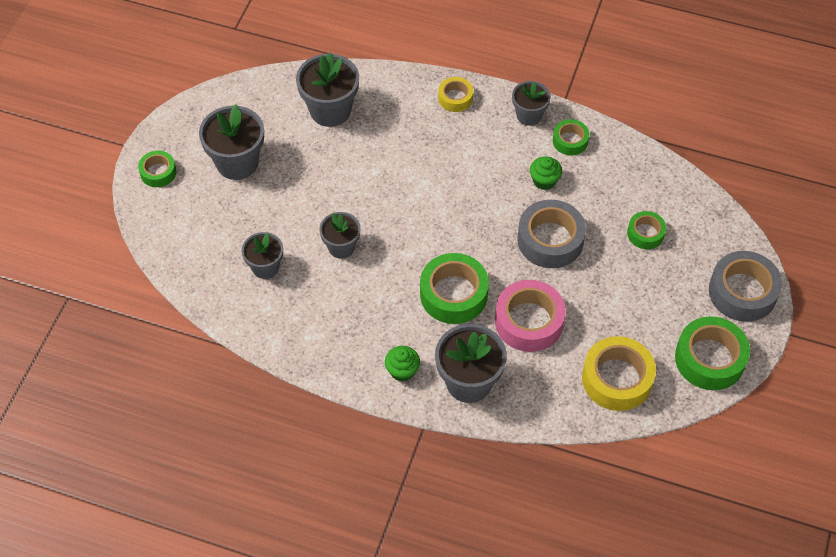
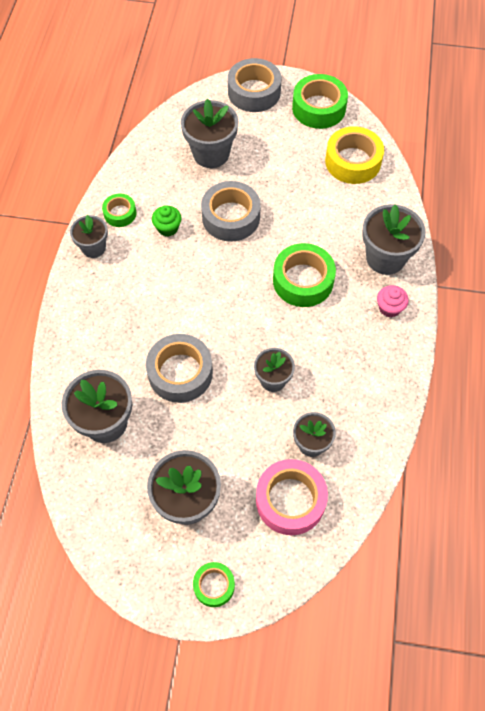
camera: 100 degrees left, 5 degrees up
green cupcake [385,346,420,382] -> pink cupcake [377,285,409,317]
yellow tape [438,77,473,112] -> none
pink tape [495,280,566,352] -> pink tape moved to [256,459,328,535]
green tape [627,211,666,249] -> grey flower pot [181,99,238,168]
none -> grey tape [146,334,213,403]

